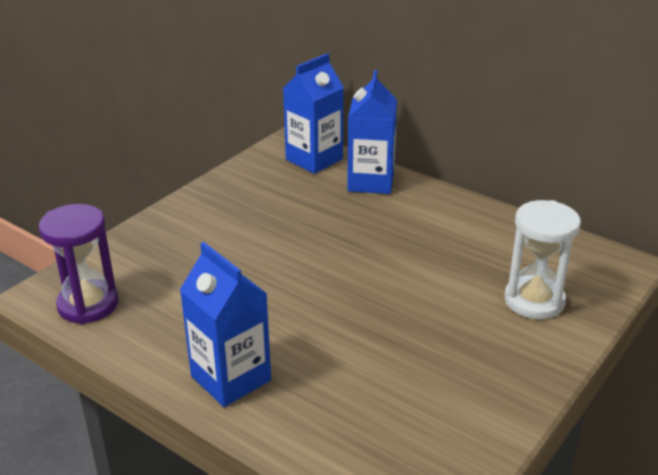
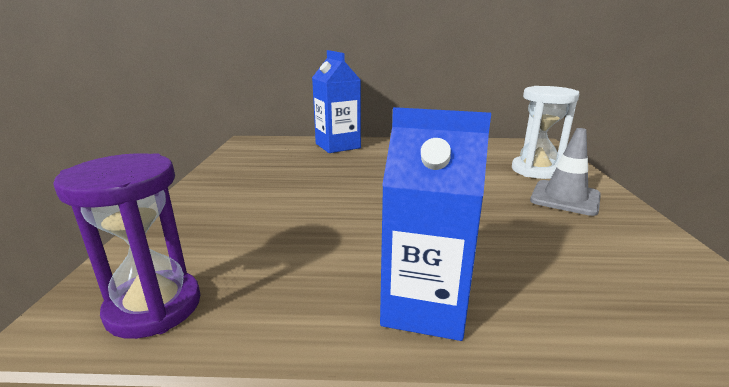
camera: 35 degrees left, 10 degrees down
blue carton [283,53,344,174] -> none
none -> grey traffic cone [530,128,601,216]

